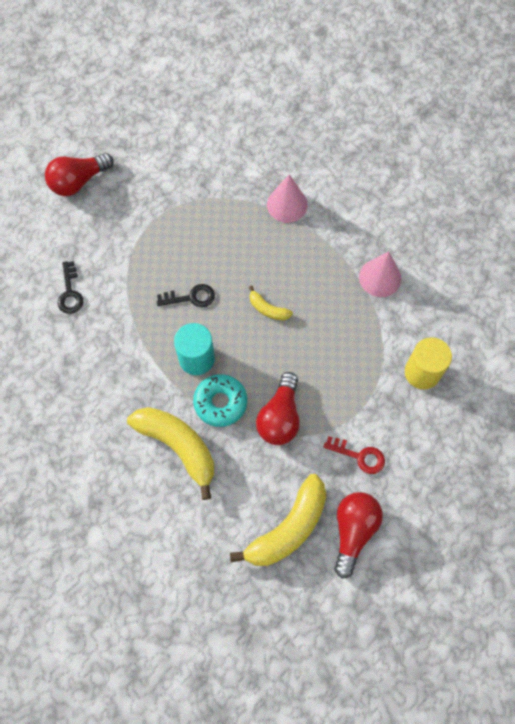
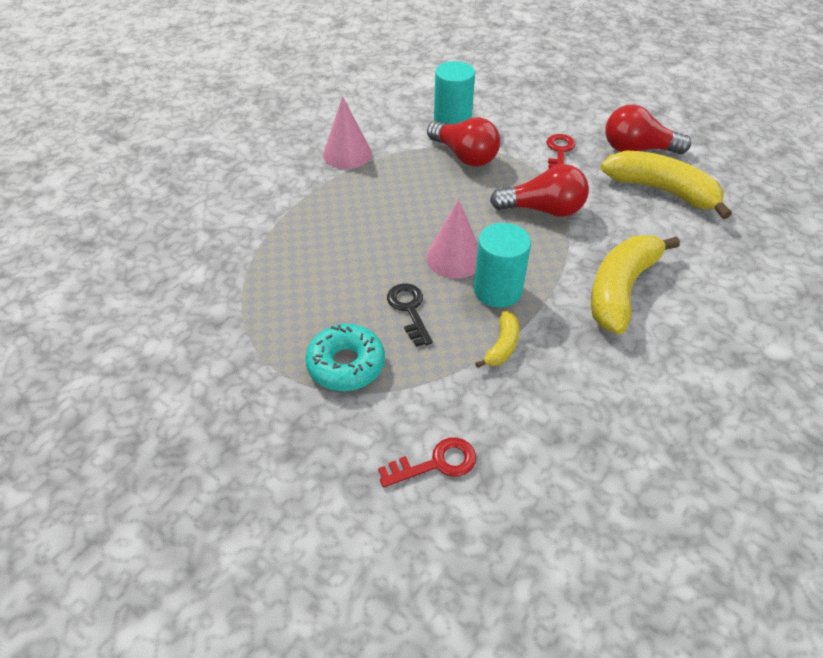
camera: 100 degrees left, 20 degrees down
red light bulb [45,153,114,196] -> red light bulb moved to [427,117,500,167]
black key [58,261,84,314] -> red key [378,437,476,487]
turquoise donut [193,374,247,427] -> turquoise donut moved to [305,324,385,391]
yellow banana [249,286,293,321] -> yellow banana moved to [475,311,519,368]
pink cone [267,174,308,223] -> pink cone moved to [426,199,478,279]
yellow cylinder [405,337,452,389] -> turquoise cylinder [434,61,475,124]

